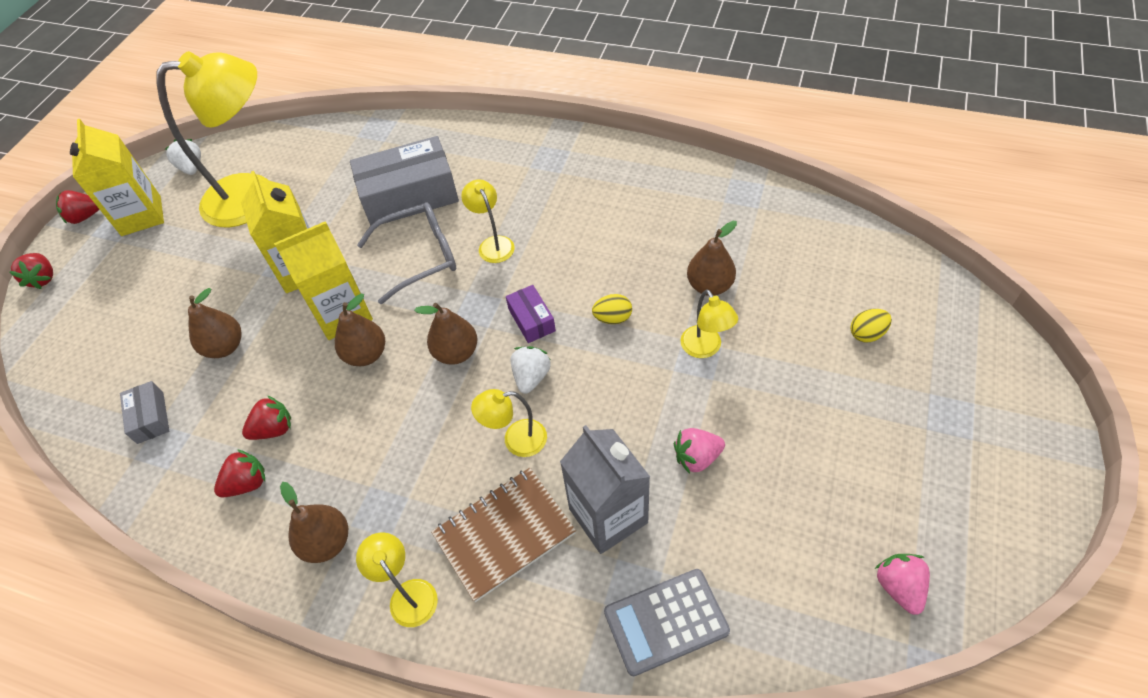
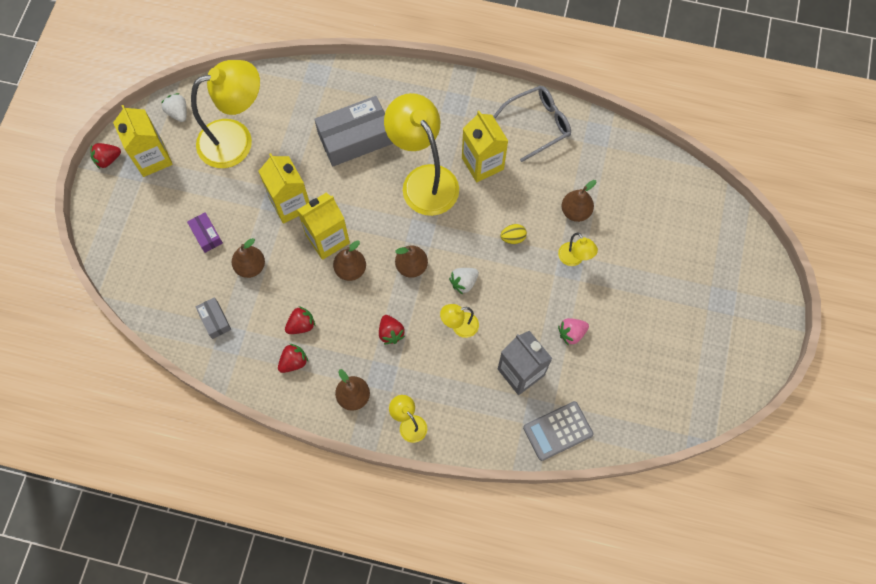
camera: 10 degrees left, 15 degrees up
red strawberry [9,253,53,289] -> red strawberry moved to [379,315,405,344]
grey glasses [357,202,456,304] -> grey glasses moved to [493,86,571,162]
brown notebook [431,468,576,602] -> none
yellow lamp [461,179,515,263] -> yellow lamp [384,93,459,216], size x2.23
purple box [506,285,556,343] -> purple box moved to [187,212,223,253]
white strawberry [511,346,551,394] -> white strawberry turned 135 degrees counterclockwise [449,268,479,295]
yellow egg [850,309,892,342] -> none
pink strawberry [875,554,930,615] -> none
none -> yellow carton [462,111,508,182]

